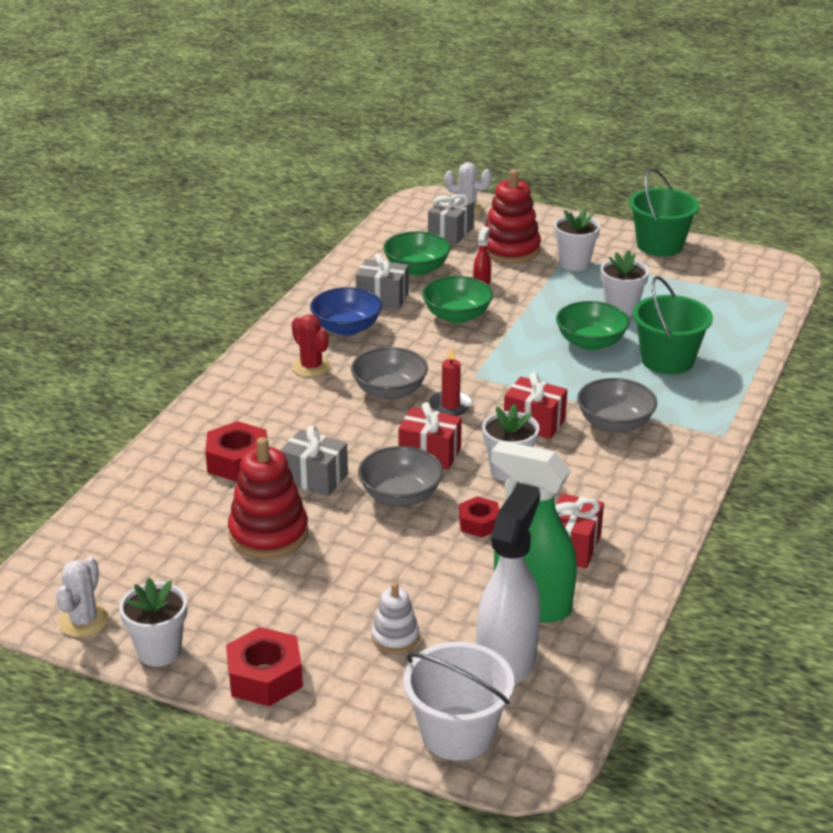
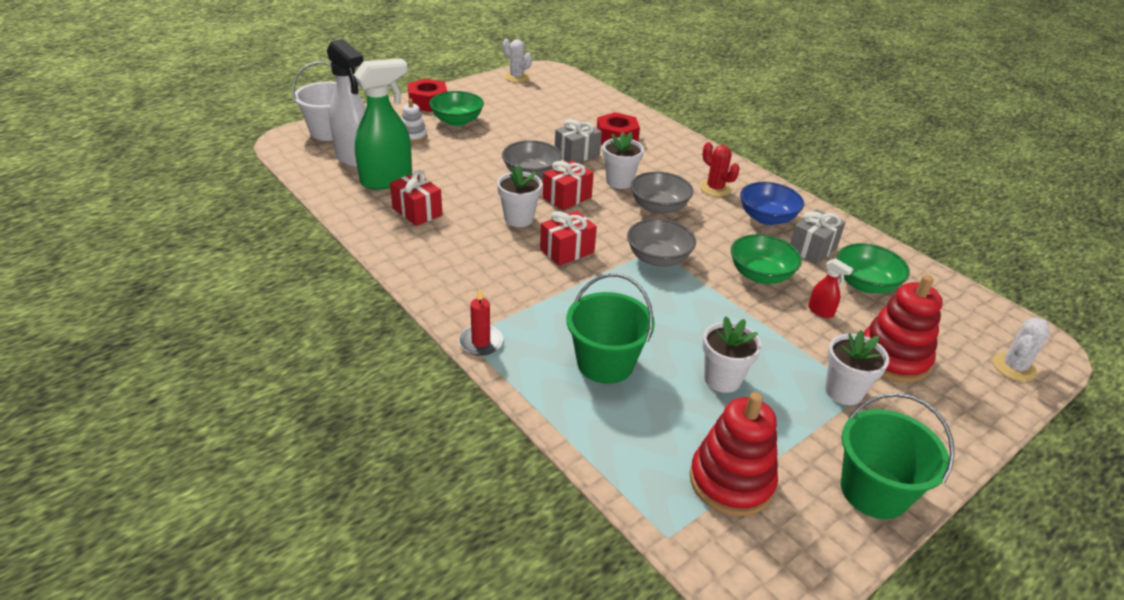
camera: 115 degrees right, 5 degrees up
white flower pot [119,578,187,667] -> white flower pot moved to [603,132,644,189]
red stacking toy [228,437,309,559] -> red stacking toy moved to [689,392,778,516]
red cactus [292,314,331,377] -> red cactus turned 60 degrees clockwise [700,142,740,197]
grey gift [428,194,474,245] -> none
red candle [429,347,473,416] -> red candle moved to [459,288,503,356]
red nut [459,496,499,538] -> none
green bowl [556,301,630,350] -> green bowl moved to [429,91,484,126]
grey bowl [577,378,657,433] -> grey bowl moved to [627,219,696,267]

